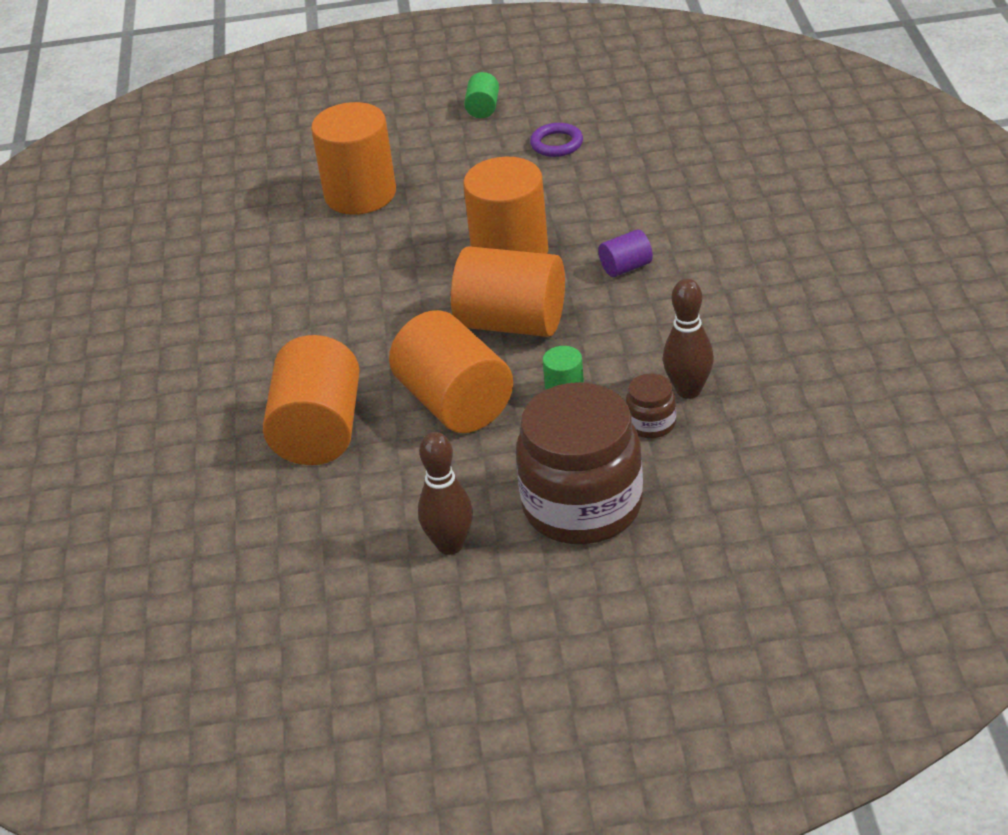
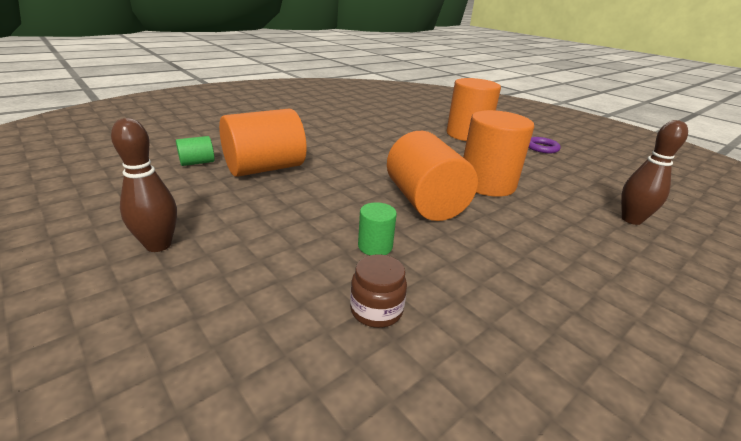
camera: 50 degrees right, 10 degrees down
orange cylinder [389,310,513,433] -> none
green cylinder [464,72,499,118] -> green cylinder moved to [176,136,215,166]
brown jar [516,382,643,544] -> none
purple ring [530,123,583,157] -> purple ring moved to [529,137,561,153]
purple cylinder [598,229,653,277] -> none
brown bowling pin [663,279,714,399] -> brown bowling pin moved to [621,120,688,225]

